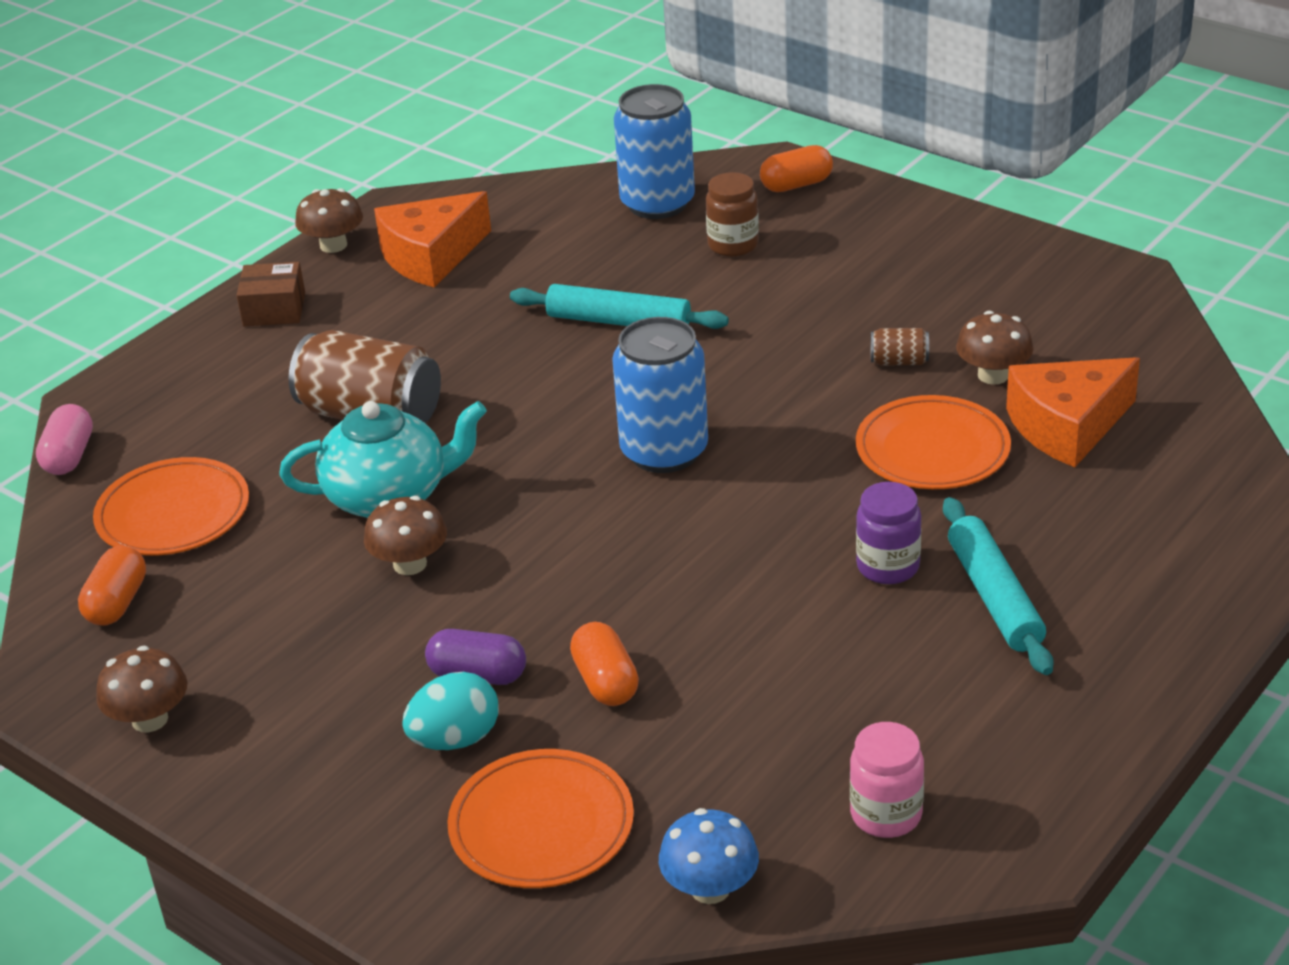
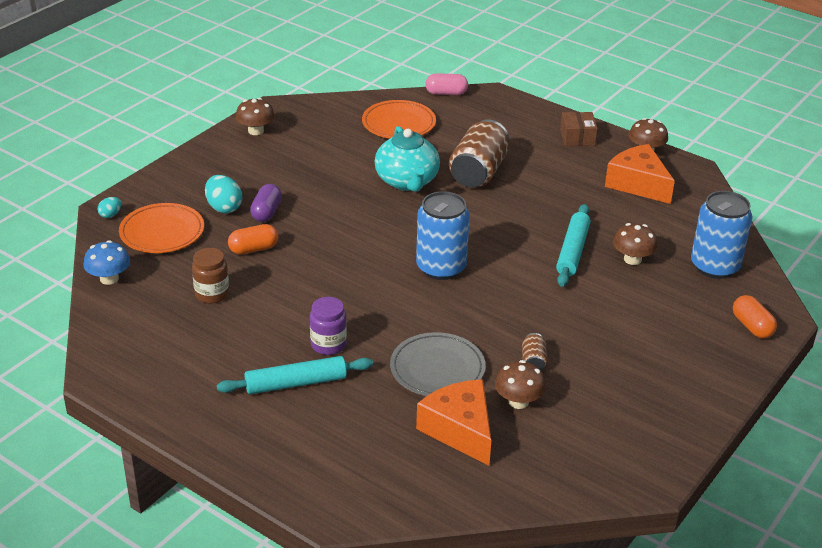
camera: 85 degrees right, 0 degrees up
orange capsule [78,545,146,626] -> none
brown mushroom [364,496,447,575] -> brown mushroom moved to [613,223,658,265]
brown jar [706,172,759,257] -> brown jar moved to [192,248,229,304]
pink jar [850,722,924,838] -> none
orange plate [856,395,1011,489] -> grey plate [390,332,486,396]
none -> turquoise egg [98,197,121,218]

